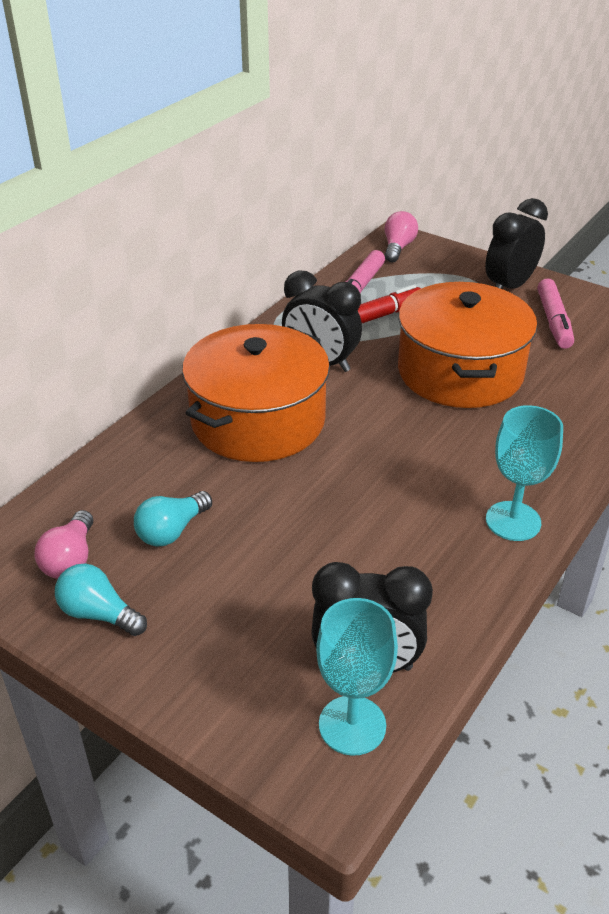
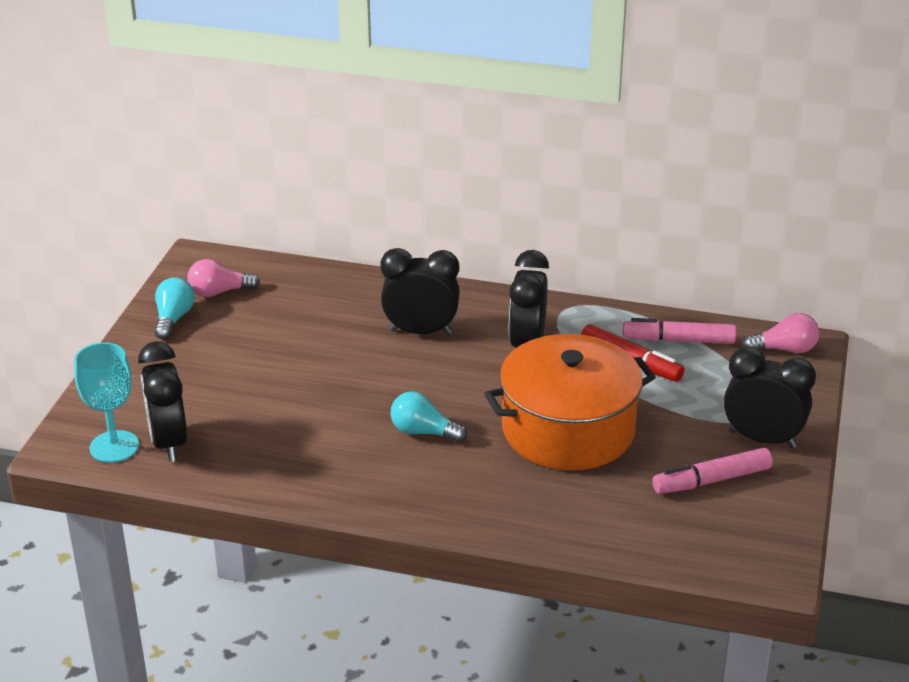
camera: 70 degrees right, 5 degrees down
turquoise light bulb [134,491,212,546] -> turquoise light bulb moved to [391,391,467,443]
orange pot [182,324,330,462] -> black clock [380,248,460,334]
turquoise goblet [486,405,563,541] -> none

